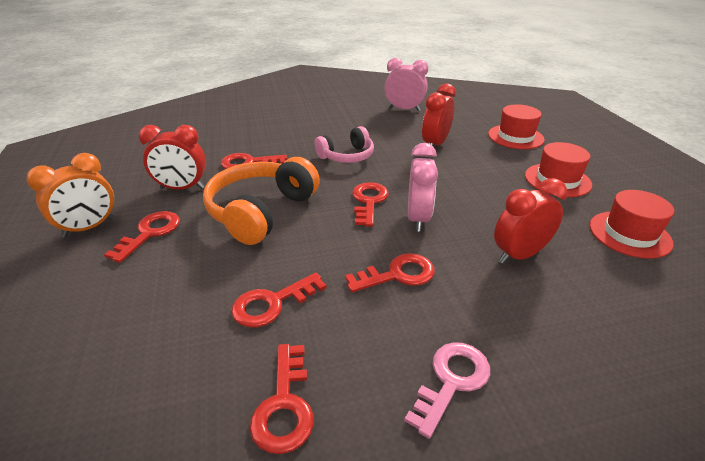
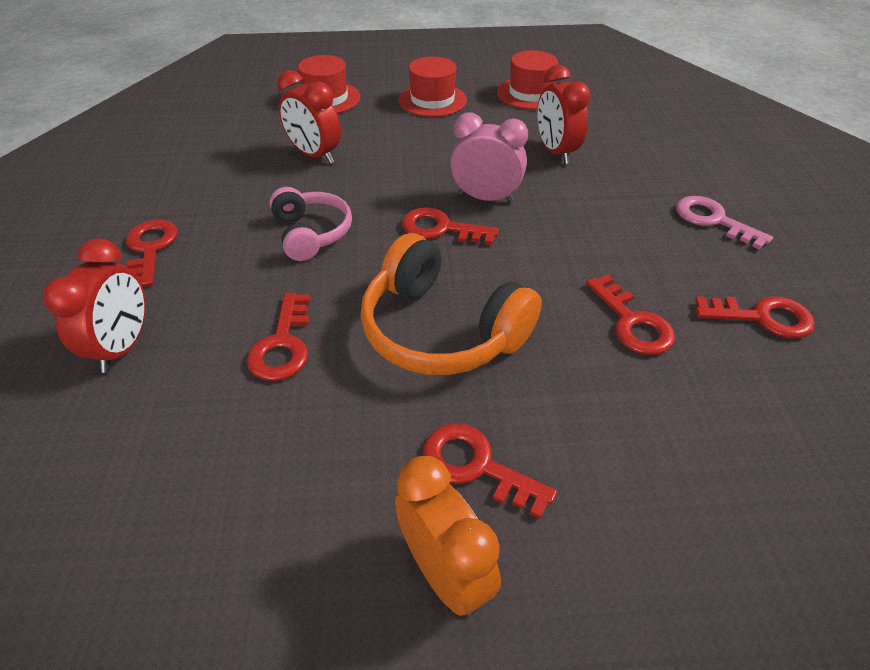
camera: 80 degrees left, 10 degrees up
red clock [139,125,206,190] -> red clock moved to [43,238,146,373]
red key [345,253,435,292] -> red key moved to [126,220,178,287]
pink clock [385,58,428,111] -> none

